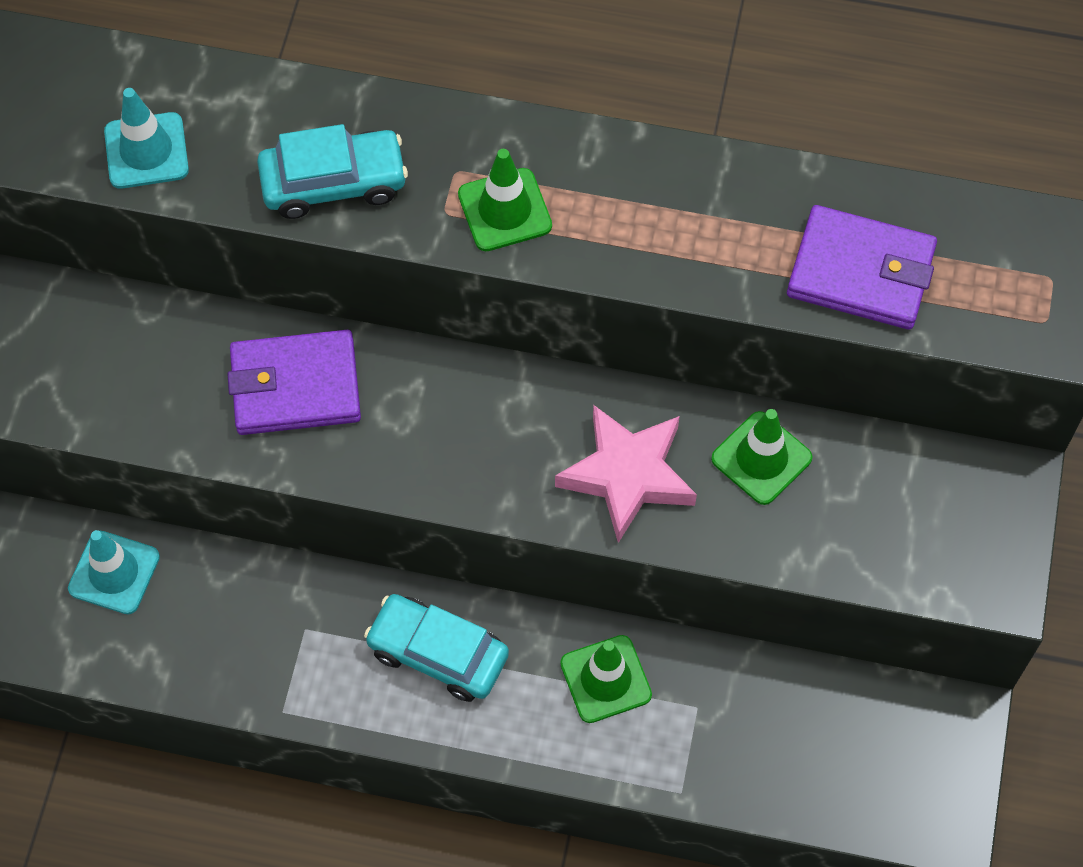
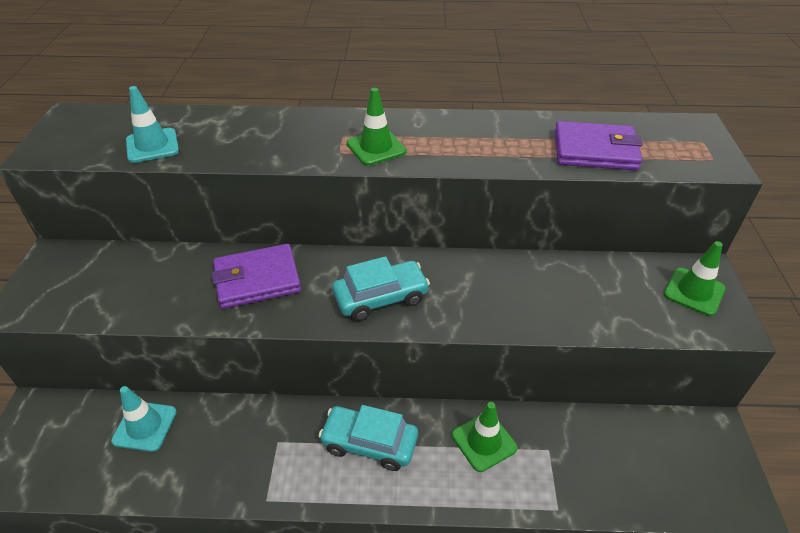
camera: 10 degrees left, 20 degrees down
turquoise car [257,124,408,219] -> turquoise car moved to [332,256,430,321]
pink star [555,405,697,543] -> none
green traffic cone [711,409,813,505] -> green traffic cone moved to [664,241,726,316]

